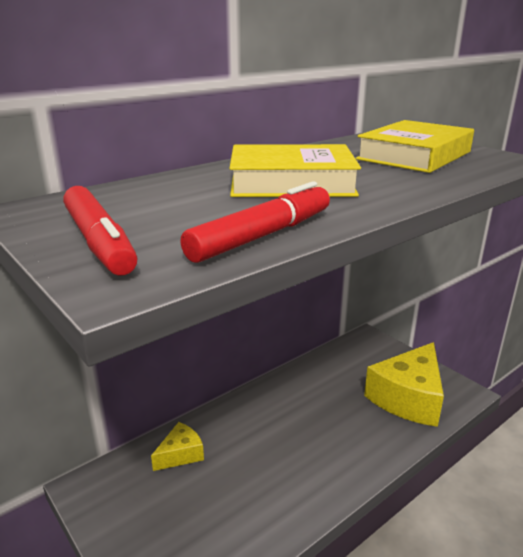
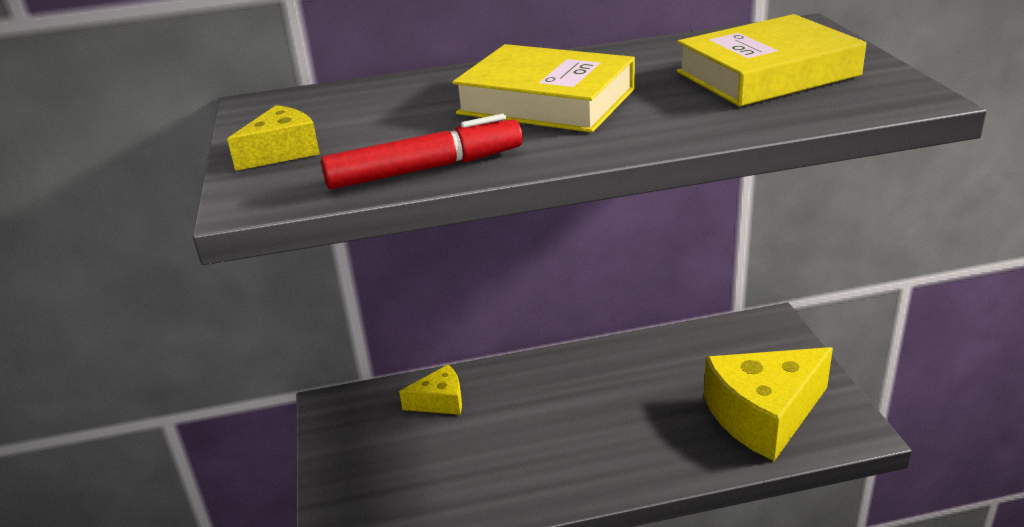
camera: 30 degrees right, 5 degrees up
red marker [63,186,137,275] -> yellow cheese [227,105,320,171]

